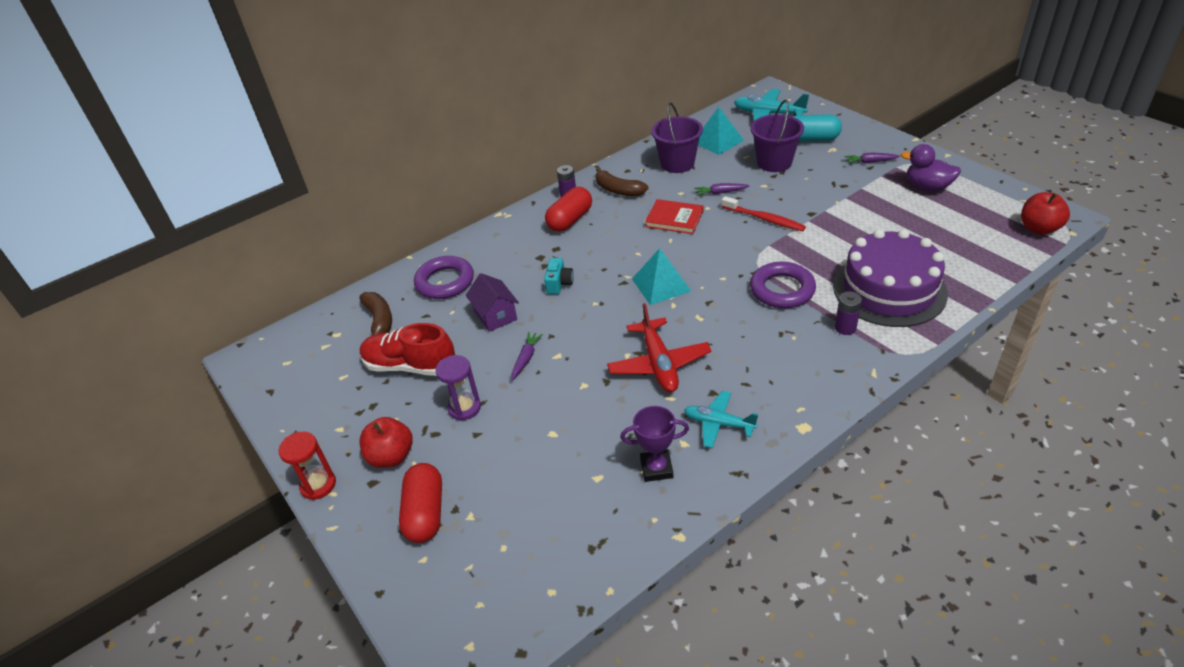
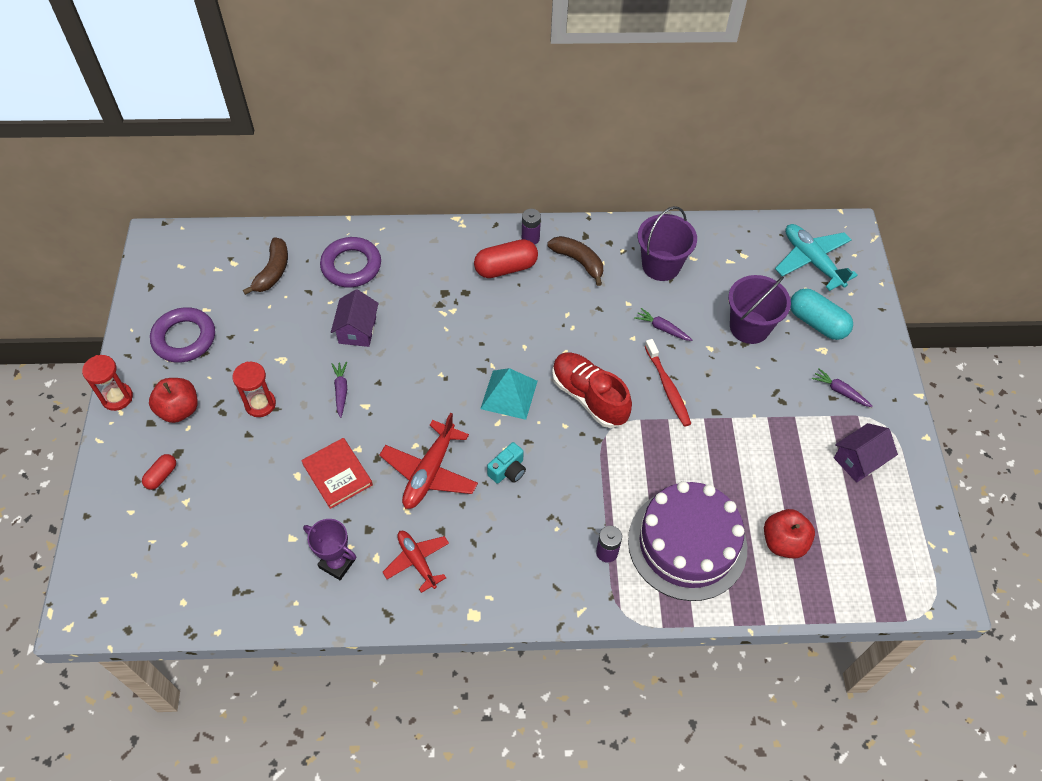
camera: 30 degrees right, 15 degrees up
red shoe [360,323,455,376] -> red shoe moved to [552,352,632,428]
red capsule [399,463,442,543] -> red capsule [142,454,176,490], size x0.54
purple hourglass [435,355,481,421] -> red hourglass [232,362,276,417]
purple carrot [512,332,543,380] -> purple carrot turned 60 degrees counterclockwise [332,362,347,418]
turquoise camera [544,258,574,294] -> turquoise camera moved to [487,442,526,484]
brown banana [596,167,649,196] -> brown banana turned 150 degrees clockwise [547,236,603,286]
red book [645,199,703,234] -> red book moved to [301,438,373,509]
turquoise plane [684,391,758,448] -> red plane [382,531,449,593]
turquoise pyramid [698,107,744,155] -> none
purple ring [750,262,816,308] -> purple ring moved to [150,307,215,363]
purple duck [901,144,961,191] -> purple house [834,423,898,483]
red apple [1021,192,1070,235] -> red apple moved to [764,509,815,559]

